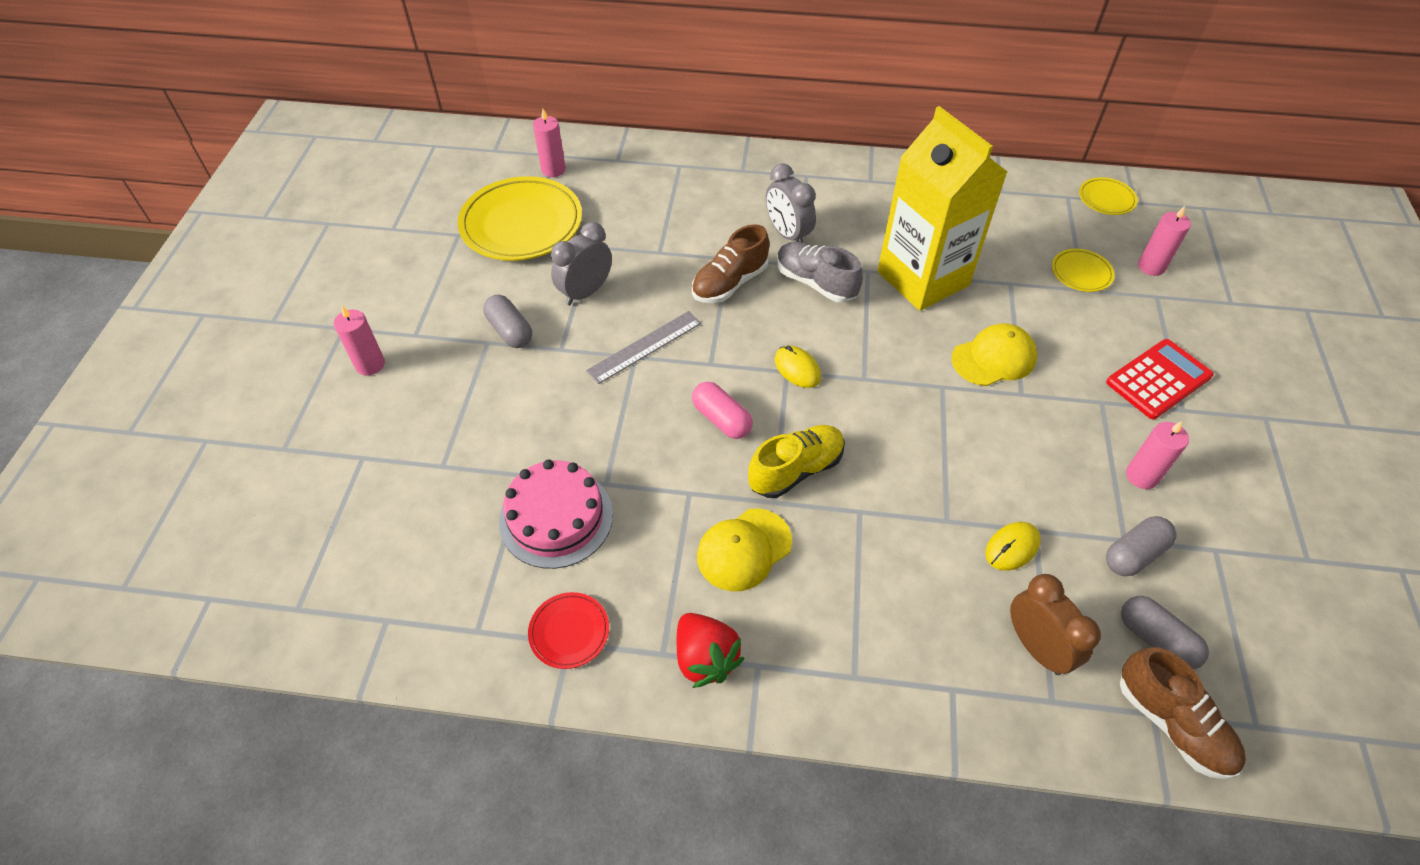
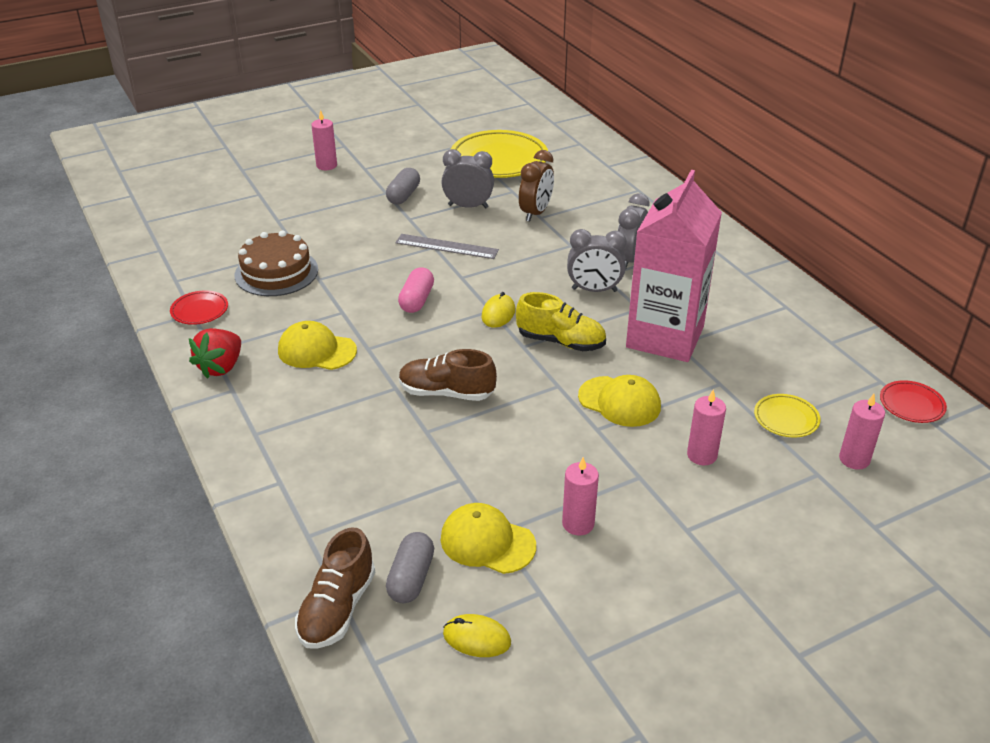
camera: 55 degrees right, 15 degrees down
pink cake [499,459,613,569] -> brown cake [235,231,318,296]
pink candle [533,109,566,177] -> pink candle moved to [687,389,726,465]
brown shoe [692,224,769,303] -> brown shoe moved to [399,349,497,401]
yellow shoe [748,425,845,498] -> yellow shoe moved to [516,292,606,351]
grey shoe [777,242,863,302] -> grey clock [567,229,626,292]
yellow carton [877,106,1007,311] -> pink carton [626,170,722,362]
yellow mouse [986,522,1041,571] -> yellow mouse moved to [443,614,511,657]
brown clock [1010,574,1101,675] -> brown clock moved to [519,150,554,222]
yellow plate [1079,177,1138,215] -> red plate [880,380,947,423]
red calculator [1106,339,1214,419] -> none
grey capsule [1106,516,1177,576] -> yellow cap [441,503,536,574]

